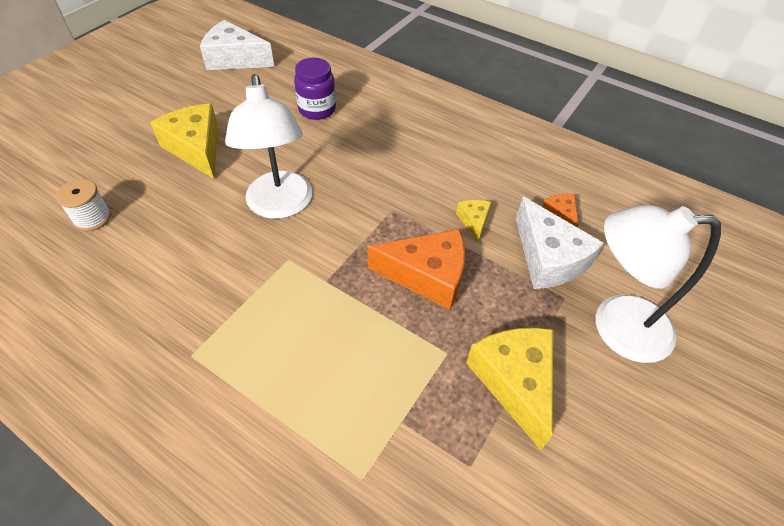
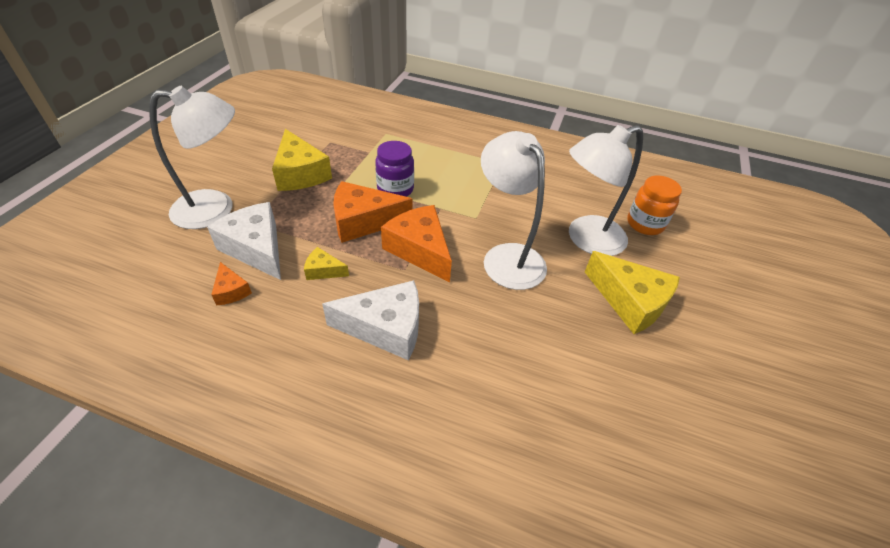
camera: 165 degrees right, 5 degrees down
white spool [56,179,111,231] -> orange jar [627,175,682,235]
white cheese [200,20,274,70] -> white cheese moved to [322,280,419,360]
purple jar [294,58,336,120] -> purple jar moved to [375,141,414,197]
yellow cheese [456,200,491,243] -> yellow cheese turned 120 degrees clockwise [304,247,349,280]
none -> orange cheese [381,205,452,282]
none -> white lamp [569,125,643,256]

